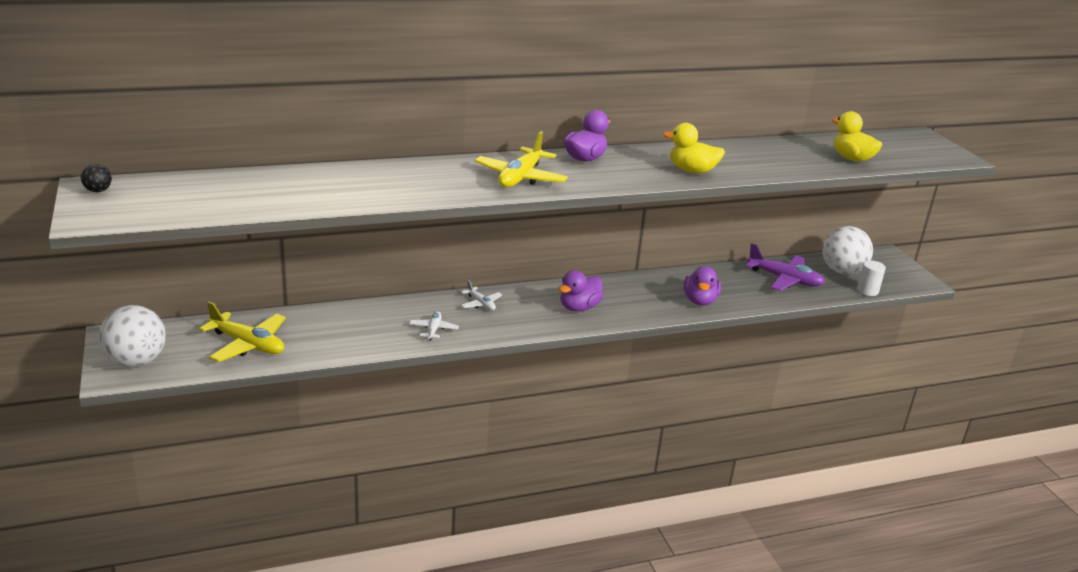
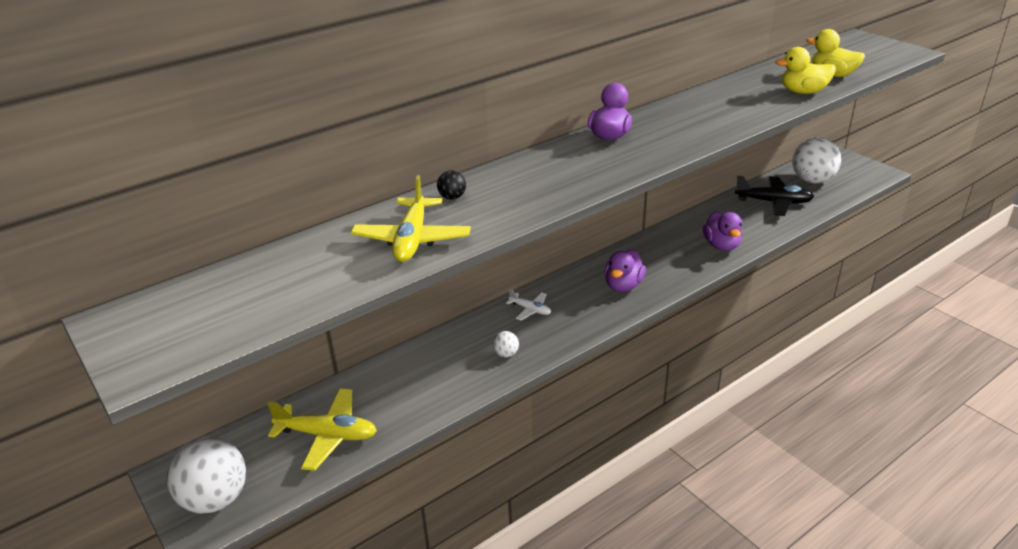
camera: 15 degrees left, 5 degrees up
black ball [81,164,112,192] -> black ball moved to [437,170,466,200]
white plane [409,311,459,341] -> white ball [493,331,519,357]
yellow plane [475,131,568,187] -> yellow plane moved to [351,175,471,262]
yellow duck [663,123,725,173] -> yellow duck moved to [775,47,836,94]
purple plane [746,243,825,291] -> black plane [735,176,814,216]
white cylinder [857,260,886,296] -> none

